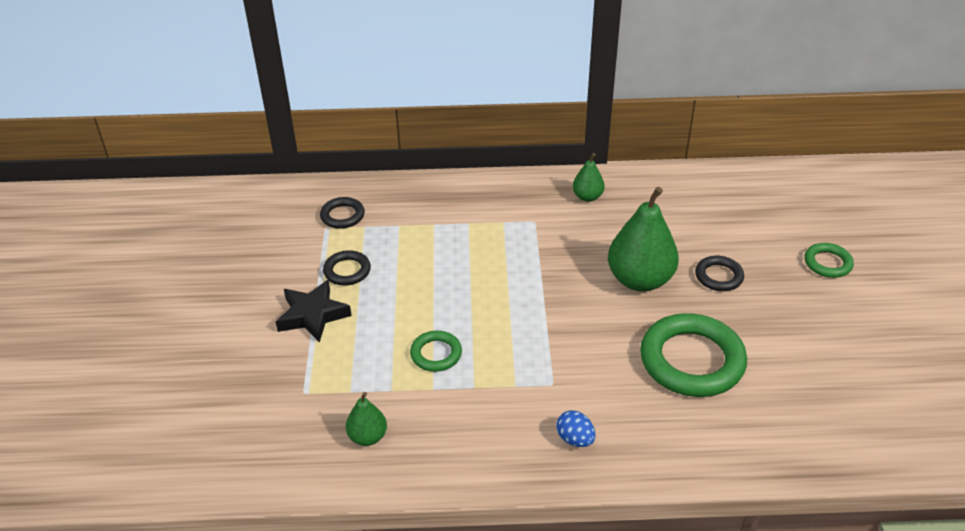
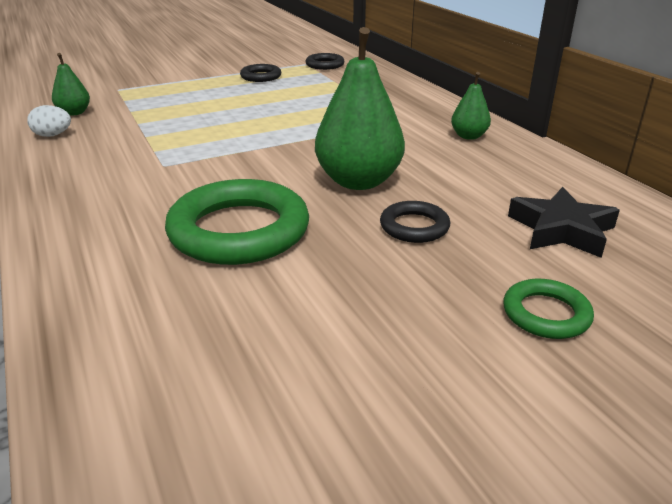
camera: 65 degrees right, 10 degrees down
black star [275,280,352,343] -> black star moved to [508,187,620,258]
green ring [410,331,462,372] -> none
blue egg [556,410,596,447] -> none
none -> white egg [27,105,71,137]

